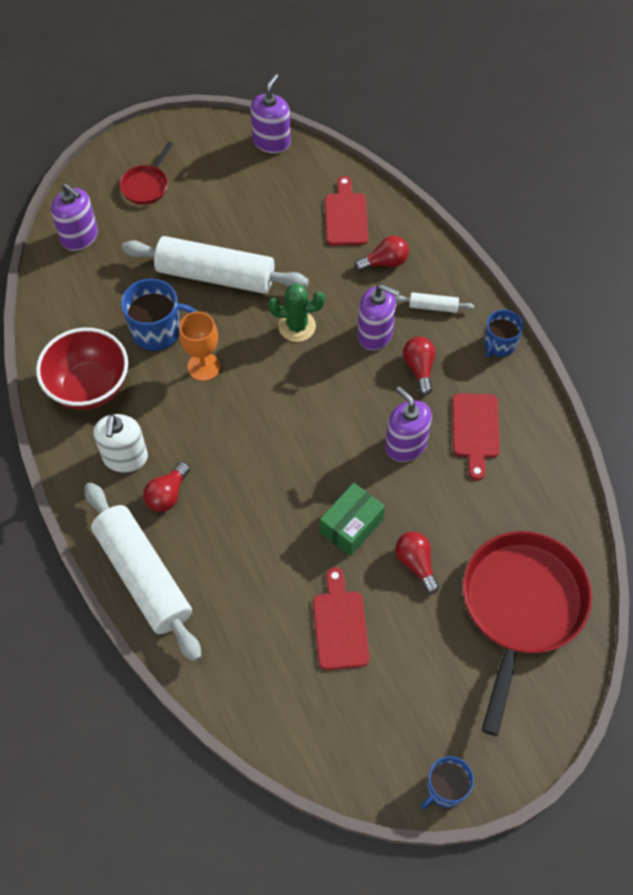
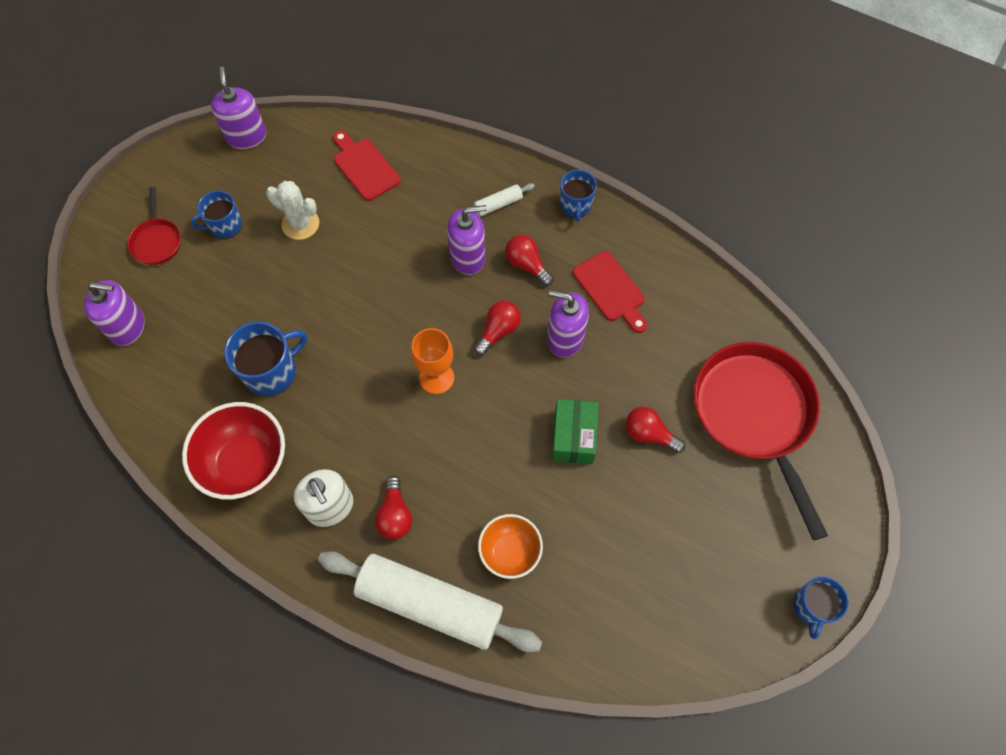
camera: 35 degrees left, 5 degrees up
white rolling pin [122,236,309,294] -> none
orange goblet [179,312,220,381] -> orange goblet moved to [411,328,454,394]
green cactus [268,283,325,342] -> none
red cutting board [313,567,370,670] -> none
red light bulb [354,236,409,271] -> red light bulb moved to [474,301,521,356]
none -> blue mug [191,190,242,239]
none -> white cactus [266,181,319,240]
none -> orange bowl [478,514,543,579]

